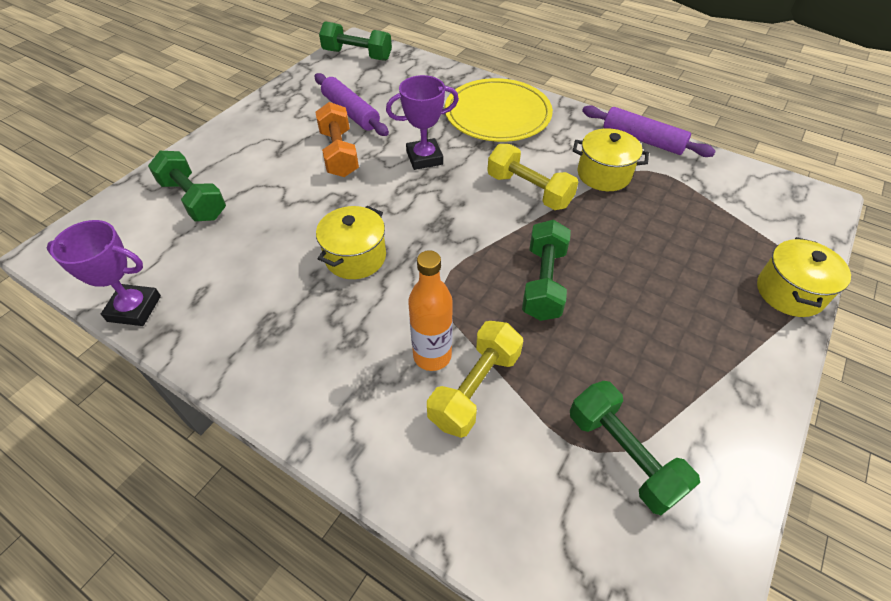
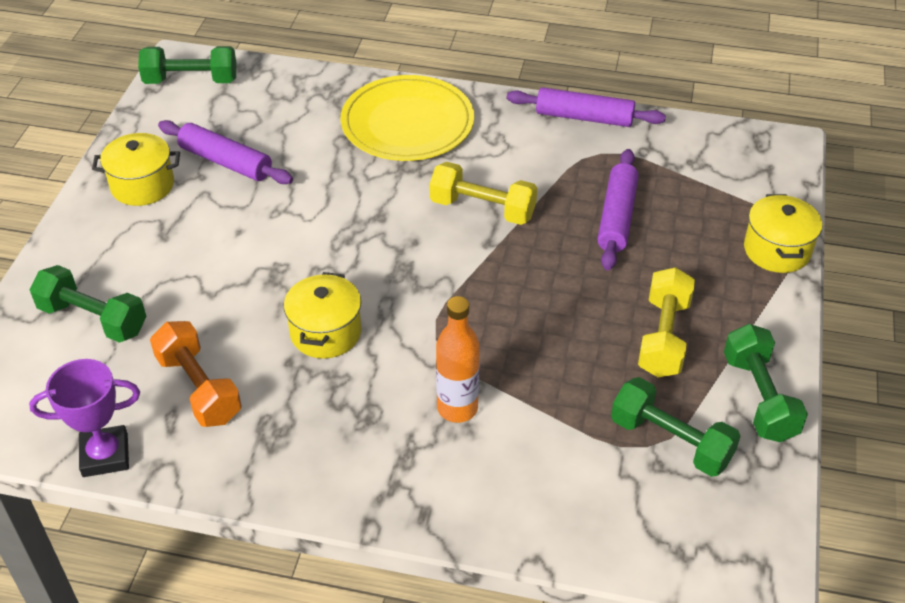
camera: 20 degrees left, 5 degrees down
orange dumbbell [315,102,359,177] -> orange dumbbell moved to [150,321,242,427]
purple trophy [386,75,459,170] -> none
yellow dumbbell [427,321,523,438] -> yellow dumbbell moved to [638,267,695,377]
green dumbbell [522,220,571,321] -> green dumbbell moved to [724,324,808,442]
yellow pot [573,128,649,191] -> yellow pot moved to [92,133,180,206]
none -> purple rolling pin [597,149,639,271]

